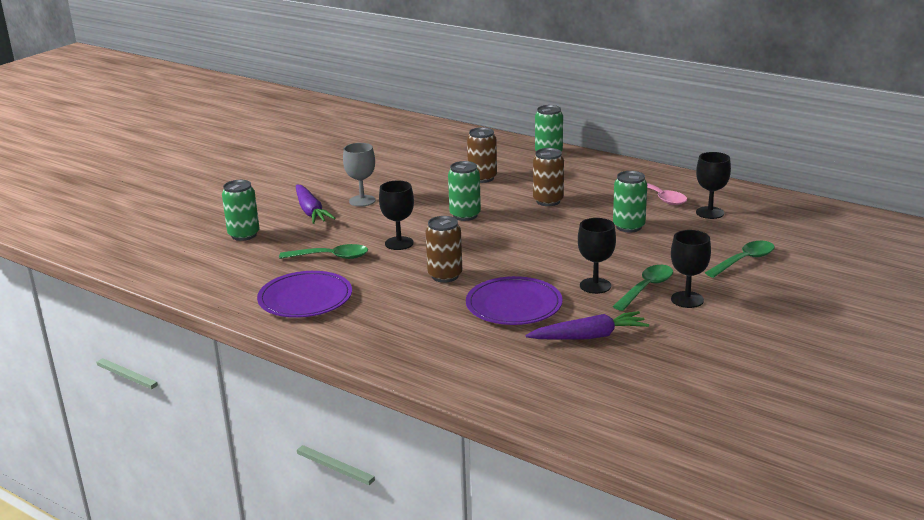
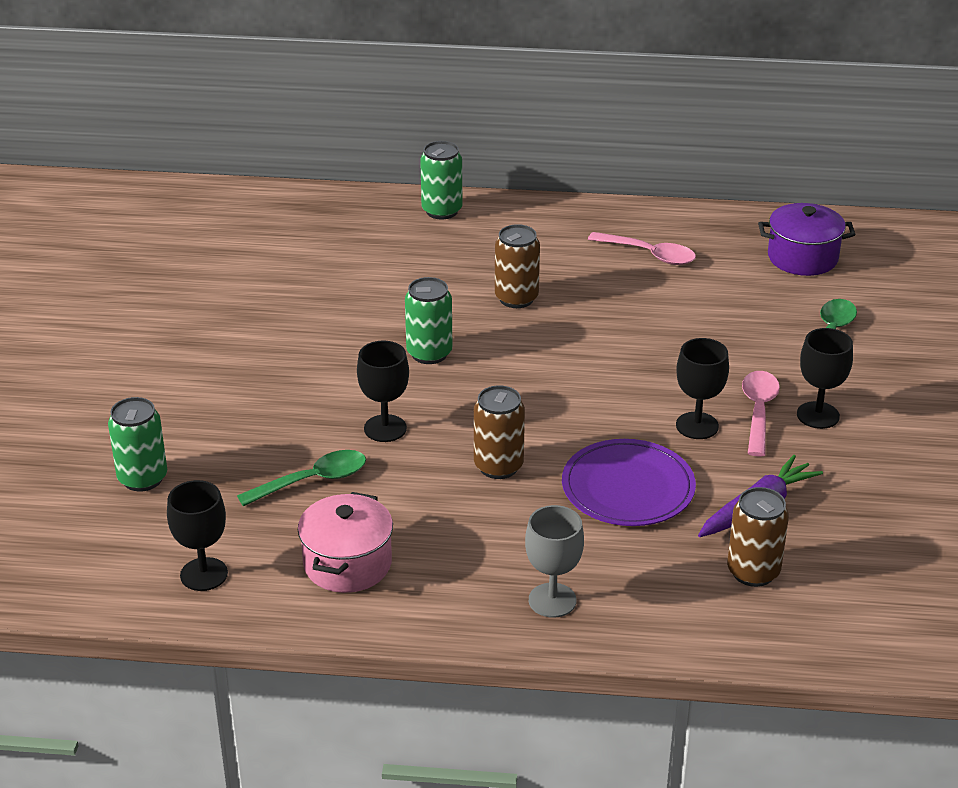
camera: 30 degrees left, 10 degrees up
purple plate [257,271,352,318] -> pink pot [298,492,393,593]
purple carrot [296,185,336,224] -> none
grey goblet [343,143,376,207] -> grey goblet moved to [525,505,584,618]
brown can [467,127,497,183] -> brown can moved to [727,487,789,587]
green can [613,171,647,233] -> none
green spoon [613,265,673,311] -> pink spoon [742,371,780,457]
black goblet [696,152,731,219] -> black goblet moved to [167,480,228,591]
none -> purple pot [758,203,856,276]

